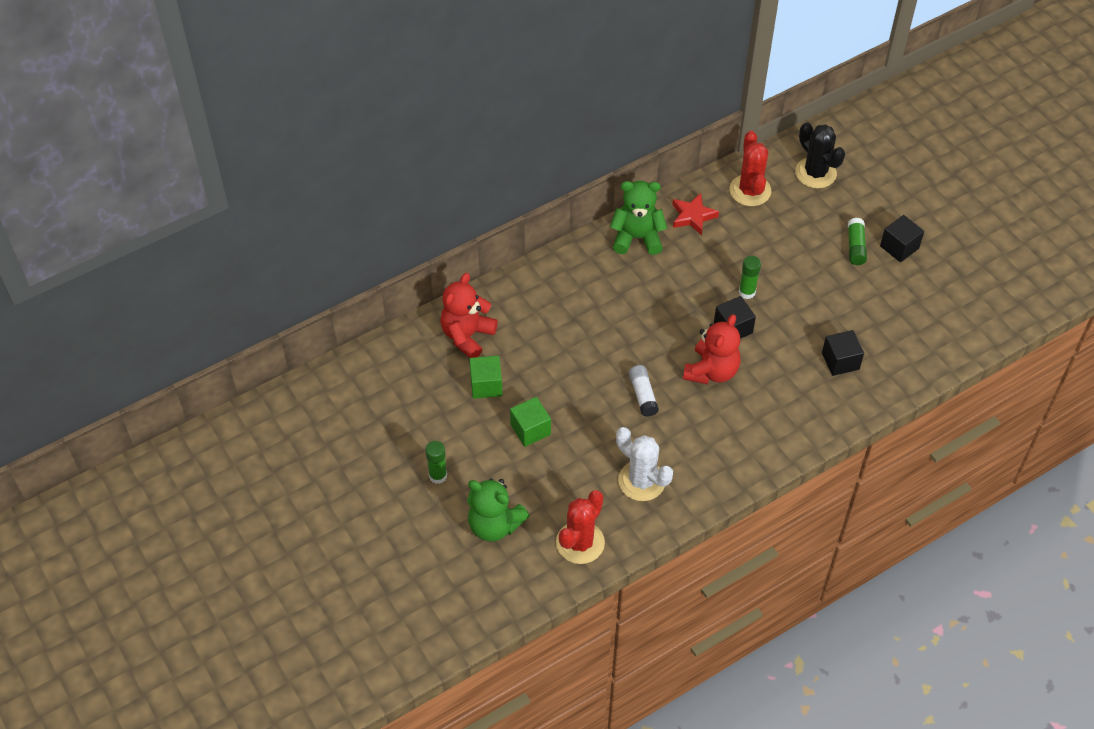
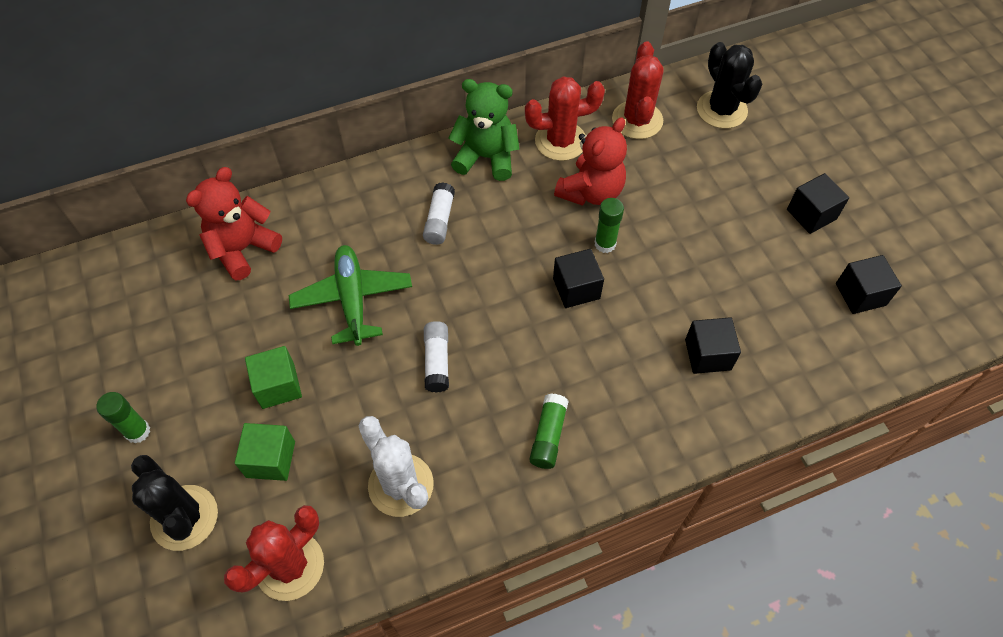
camera: 10 degrees right, 5 degrees up
green teddy bear [467,478,530,542] -> black cactus [131,455,218,551]
green cube [469,356,503,399] -> green cube moved to [235,423,295,481]
red star [672,193,719,236] -> red cactus [525,76,605,161]
red teddy bear [683,314,741,384] -> red teddy bear moved to [554,117,627,206]
green glue stick [848,218,867,265] -> green glue stick moved to [529,393,569,469]
none -> green plane [289,245,412,346]
none -> white glue stick [423,182,455,245]
none -> black cube [836,255,902,314]

